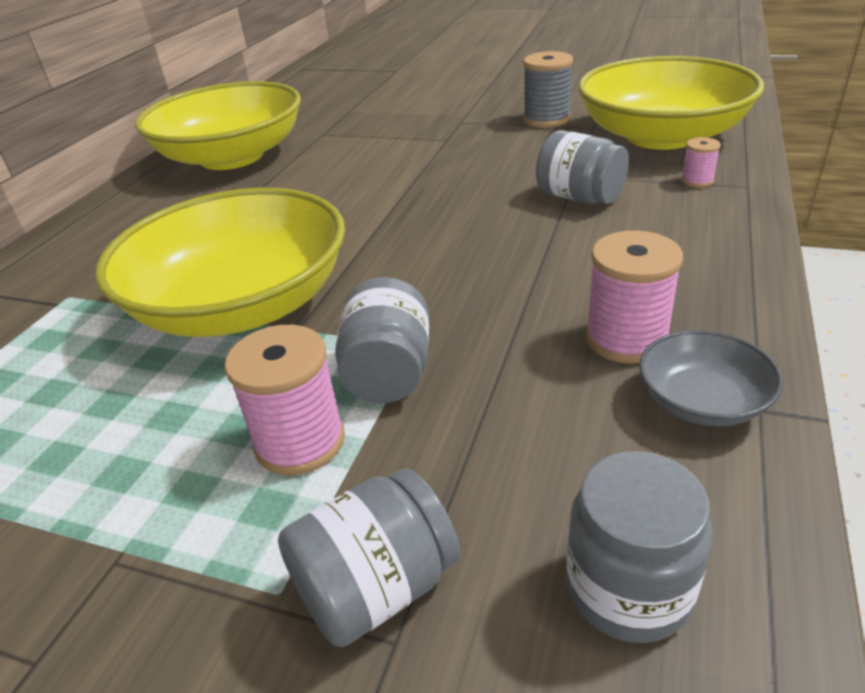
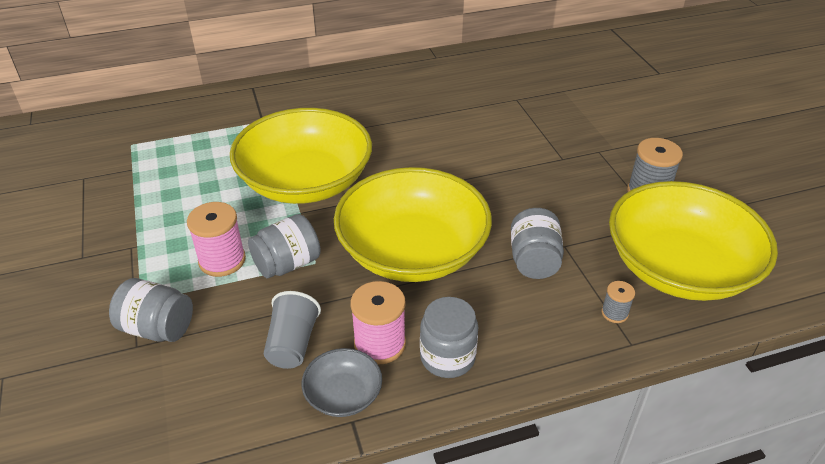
camera: 50 degrees right, 5 degrees up
yellow bowl [135,81,301,170] -> yellow bowl moved to [334,167,492,282]
grey jar [566,451,713,643] -> grey jar moved to [420,297,479,378]
pink spool [681,137,721,188] -> grey spool [601,281,635,323]
none -> grey cup [264,291,321,369]

